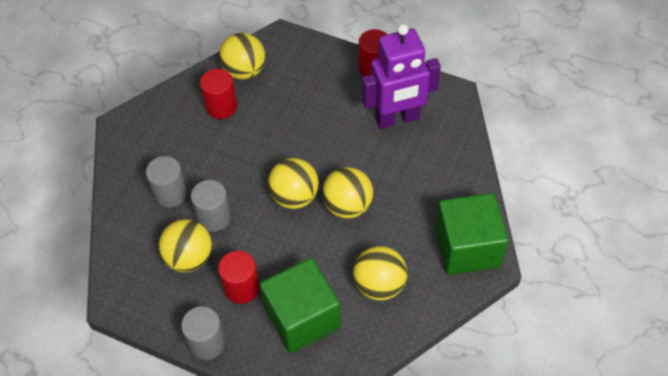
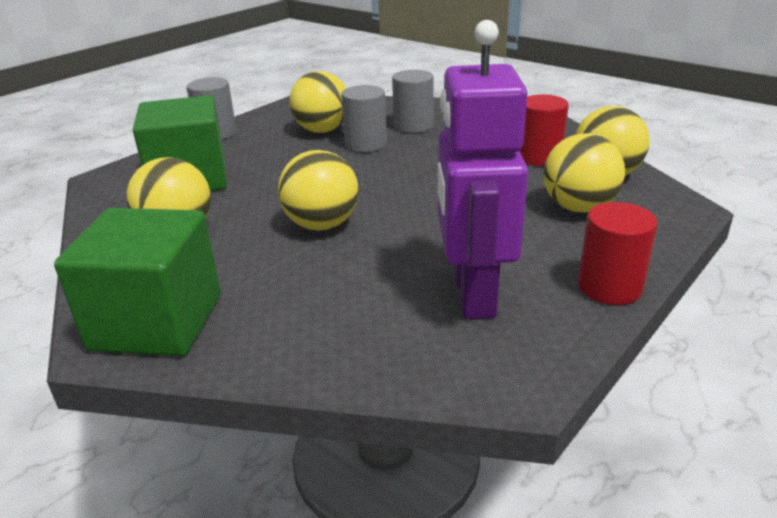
camera: 105 degrees right, 25 degrees down
red cylinder [218,251,260,304] -> none
yellow ball [268,158,319,209] -> yellow ball moved to [544,133,625,213]

